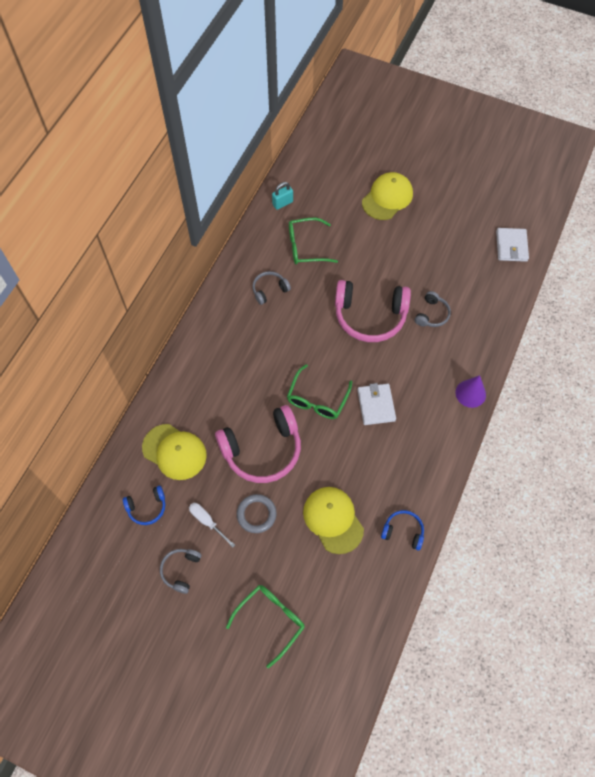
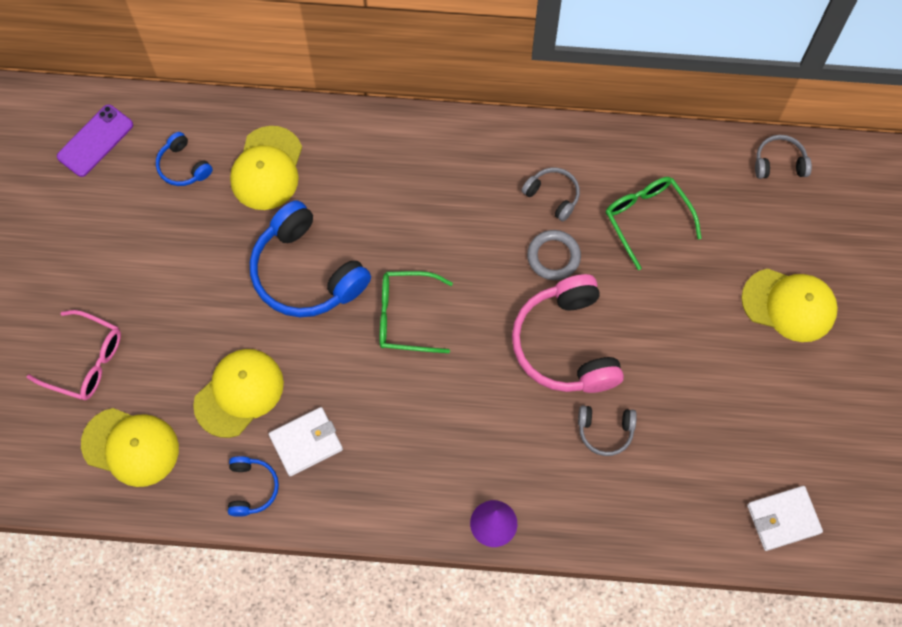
camera: 70 degrees right, 5 degrees up
grey headphones [160,549,202,594] -> grey headphones moved to [755,135,812,179]
white screwdriver [189,503,235,548] -> none
pink headphones [215,405,301,483] -> blue headphones [250,200,371,317]
green glasses [226,585,305,668] -> pink glasses [27,310,121,400]
grey ring [237,494,277,533] -> grey ring moved to [527,230,581,280]
turquoise padlock [272,182,293,210] -> none
white wallet [357,383,396,425] -> white wallet moved to [269,407,343,476]
none -> purple phone [57,105,133,177]
none -> yellow cap [81,408,179,487]

